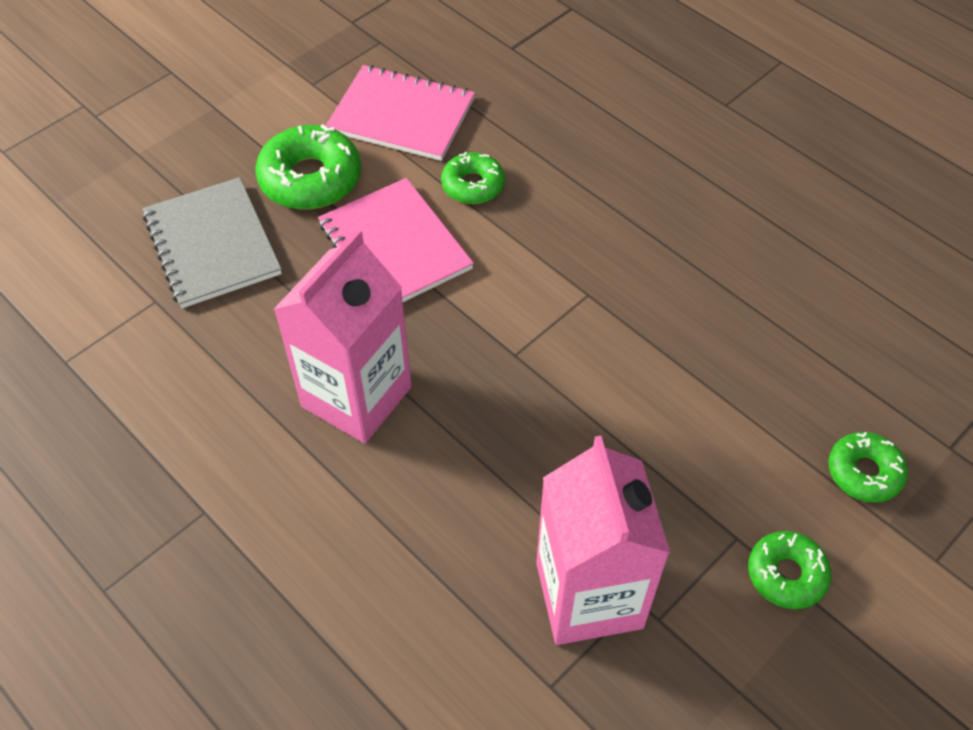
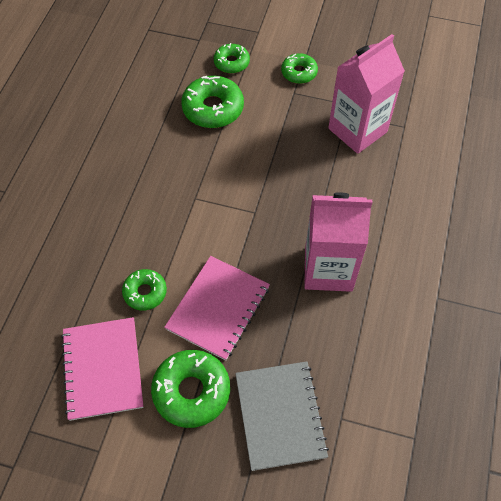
camera: 120 degrees left, 5 degrees up
grey notebook [143,177,282,308] -> grey notebook turned 45 degrees counterclockwise [235,361,329,471]
none -> green donut [181,76,244,128]

